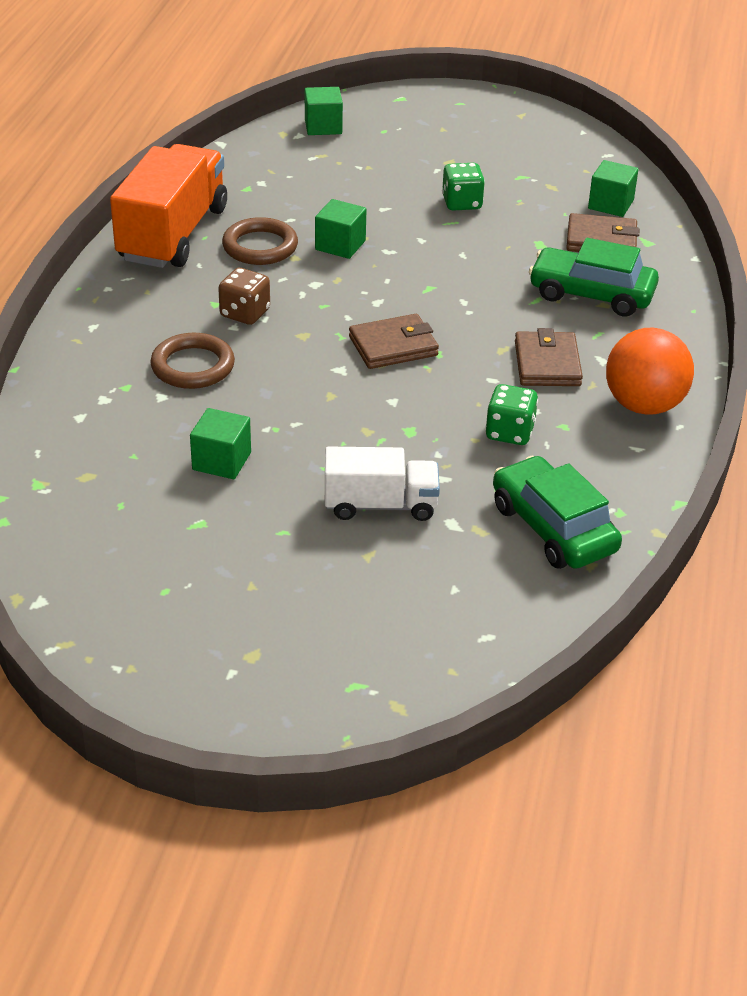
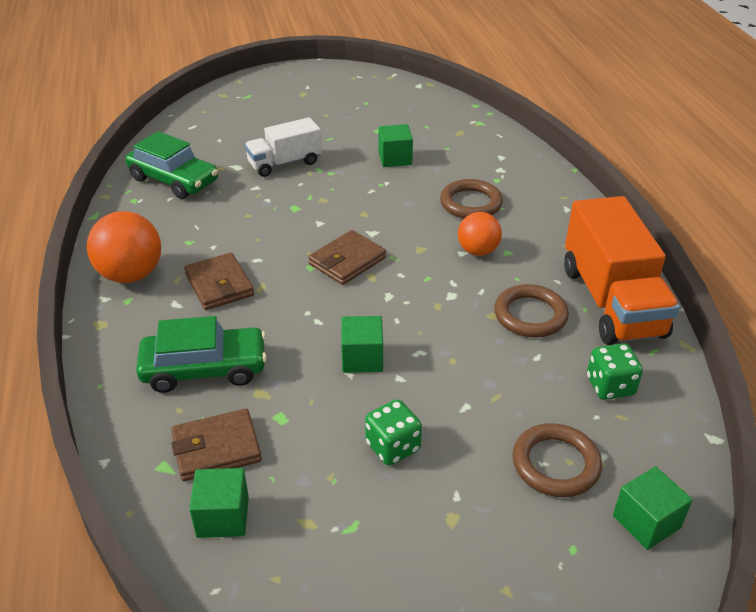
camera: 155 degrees right, 0 degrees up
brown dice [218,268,270,325] -> orange ball [458,212,502,256]
green cube [315,199,366,259] -> green cube moved to [341,316,383,373]
green dice [485,384,538,445] -> green dice moved to [587,343,643,400]
none -> brown ring [512,423,602,497]

